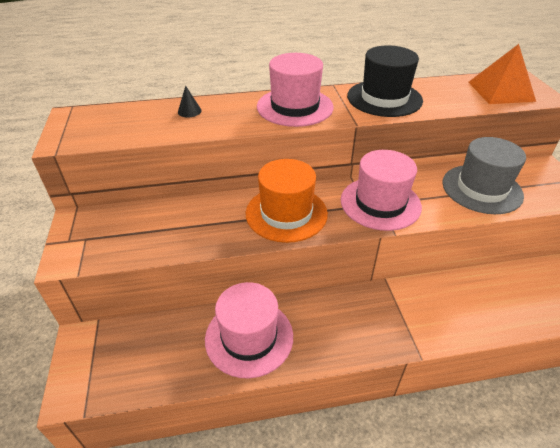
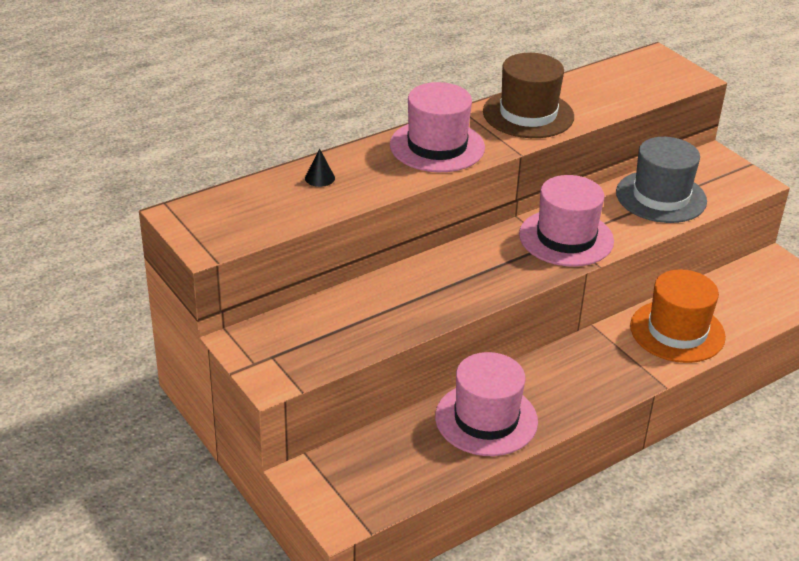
camera: 25 degrees left, 5 degrees down
orange hat [246,159,328,243] -> orange hat moved to [630,269,726,363]
black hat [347,45,423,117] -> brown hat [483,53,574,138]
orange pyramid [468,44,536,104] -> none

